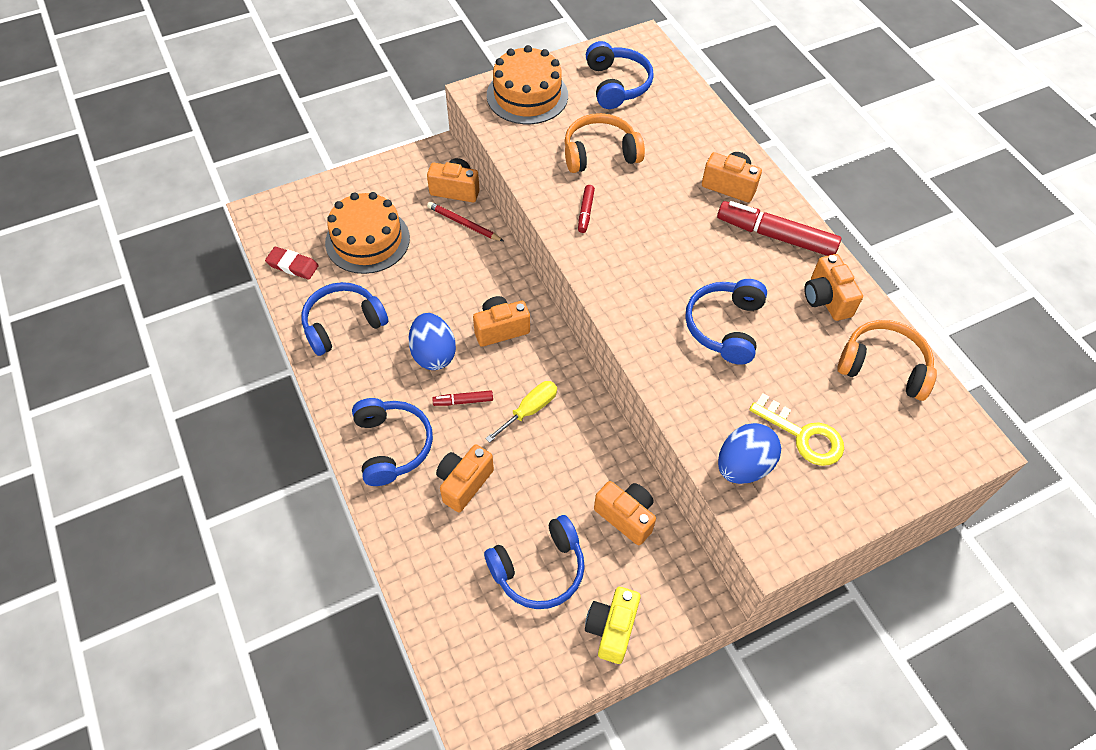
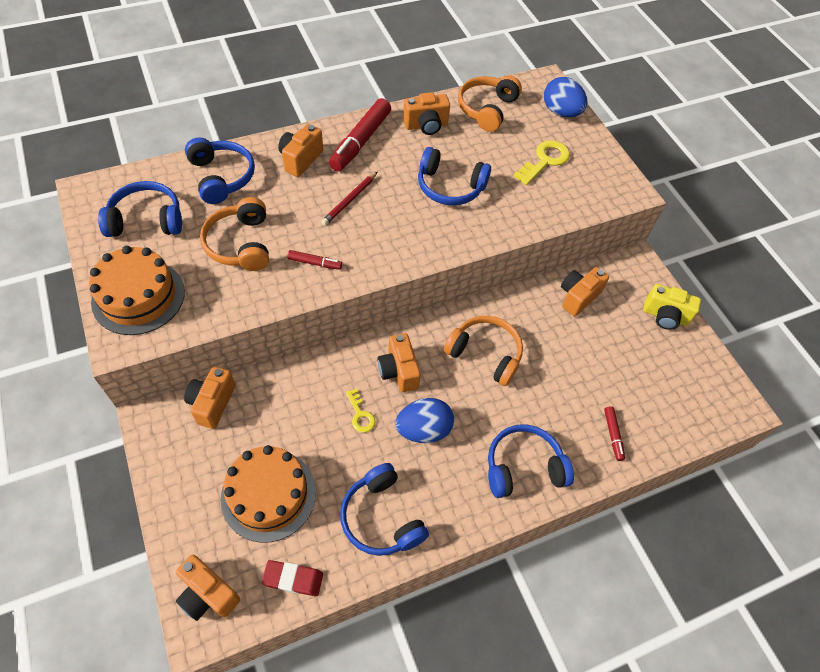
camera: 90 degrees left, 0 degrees up
red eraser [265,247,319,279] -> red eraser turned 75 degrees clockwise [261,560,323,596]
red pencil [427,202,503,241] -> red pencil moved to [321,172,377,225]
red marker [432,390,493,406] -> red marker moved to [604,406,625,461]
orange camera [436,444,494,513] -> orange camera moved to [176,554,240,621]
blue headphones [484,515,585,609] -> blue headphones moved to [185,138,255,204]
yellow screwdriver [485,381,557,443] -> orange headphones [444,316,523,386]
blue egg [718,423,781,484] -> blue egg moved to [544,77,588,117]
none -> yellow key [346,388,376,433]

